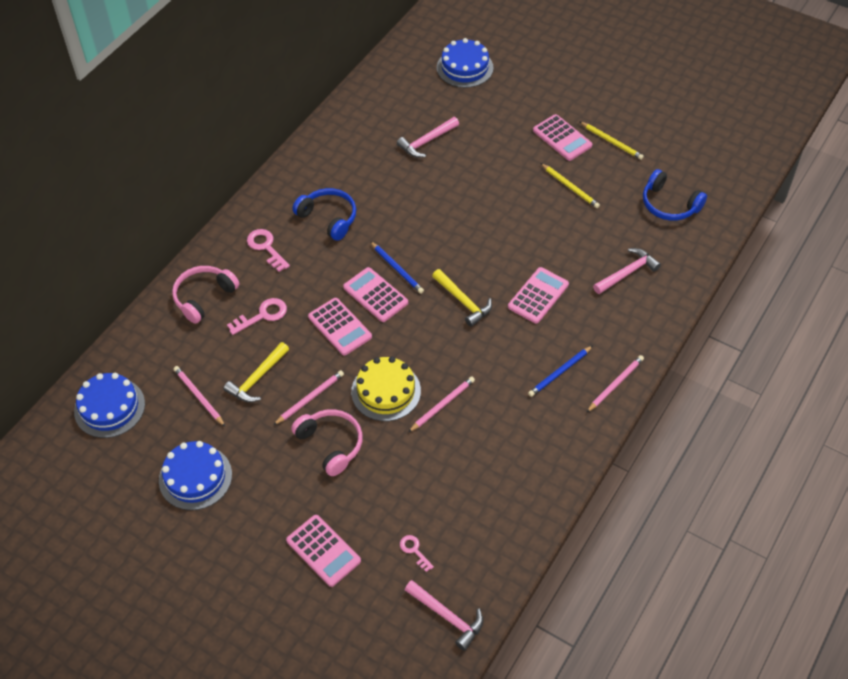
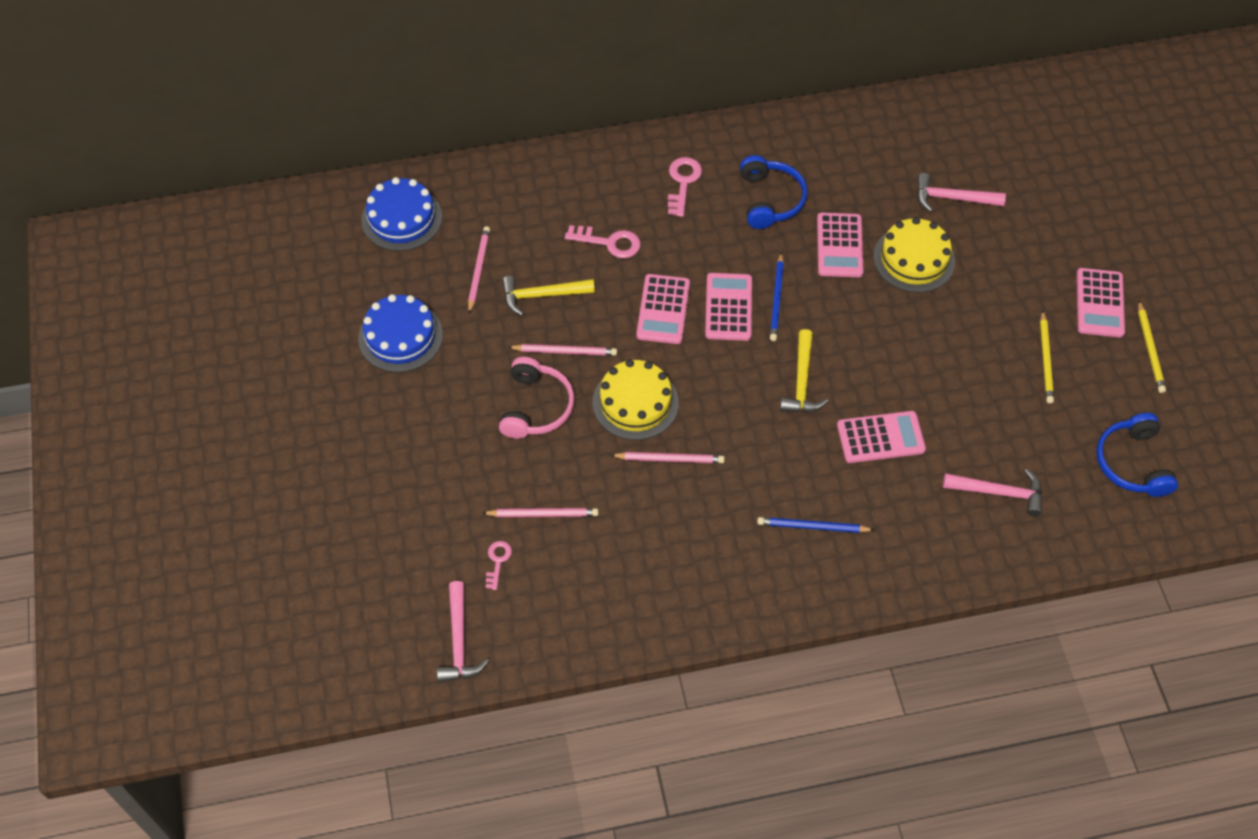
camera: 45 degrees right, 5 degrees up
pink headphones [172,266,240,324] -> none
pink calculator [286,515,361,587] -> pink calculator moved to [817,213,864,277]
blue cake [437,38,494,88] -> none
pink pencil [586,355,644,413] -> pink pencil moved to [482,508,599,517]
none -> yellow cake [873,217,955,293]

